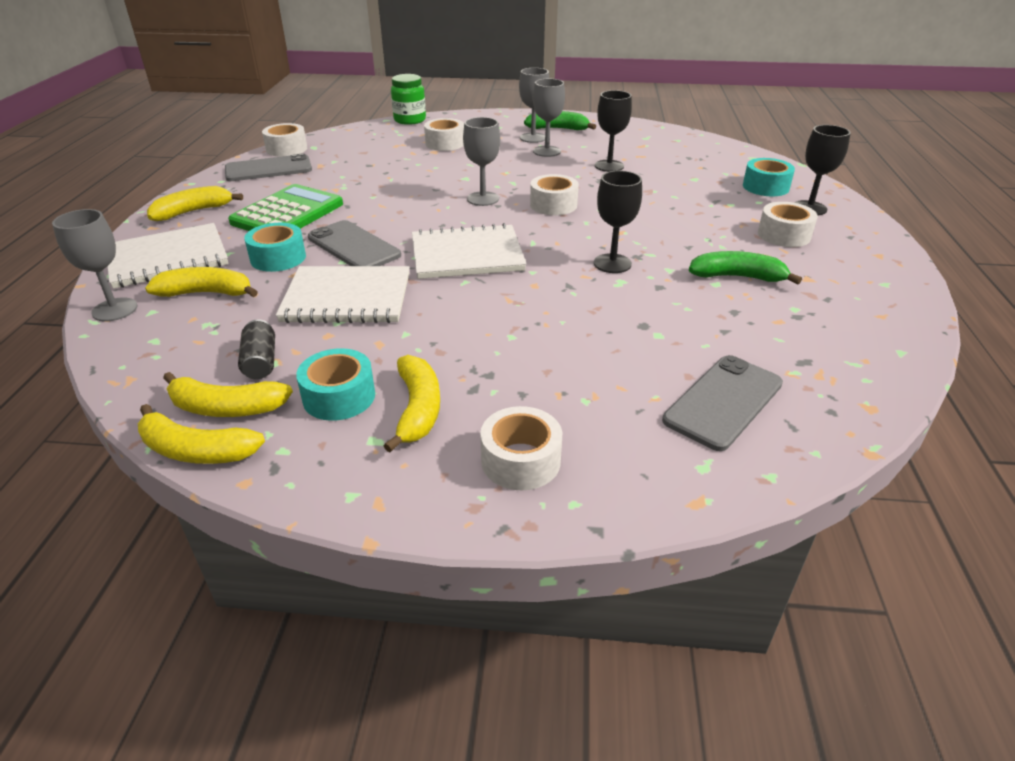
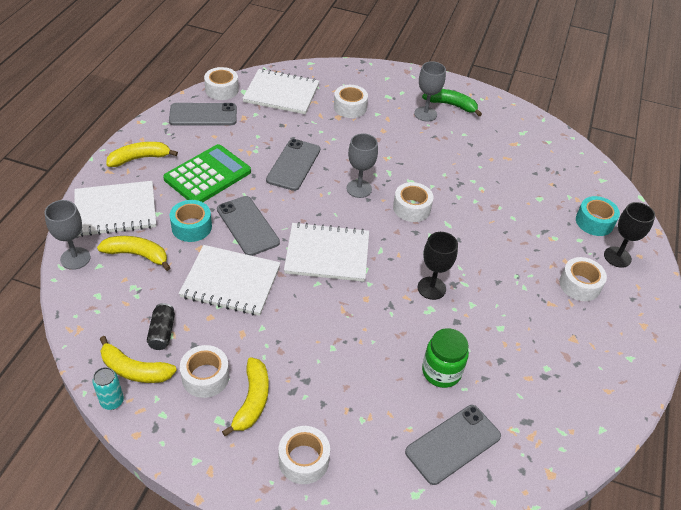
camera: 10 degrees right, 10 degrees up
yellow banana [138,404,265,464] -> turquoise can [92,367,124,410]
turquoise tape [296,348,375,421] -> white tape [180,345,229,398]
green jar [391,74,426,125] -> green jar moved to [422,328,469,388]
grey goblet [533,79,565,157] -> none
black goblet [595,90,632,172] -> none
green banana [689,251,802,284] -> none
none -> white notebook [242,69,319,114]
none -> grey phone [266,139,320,191]

